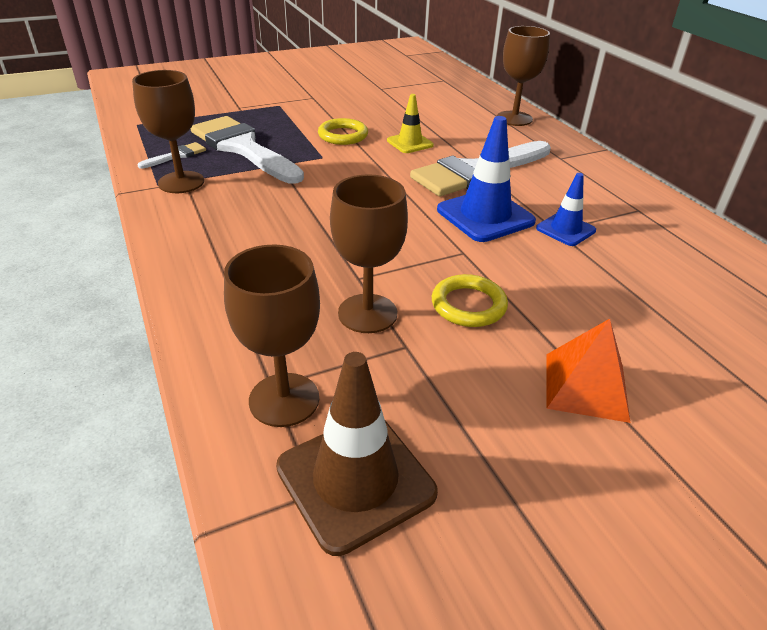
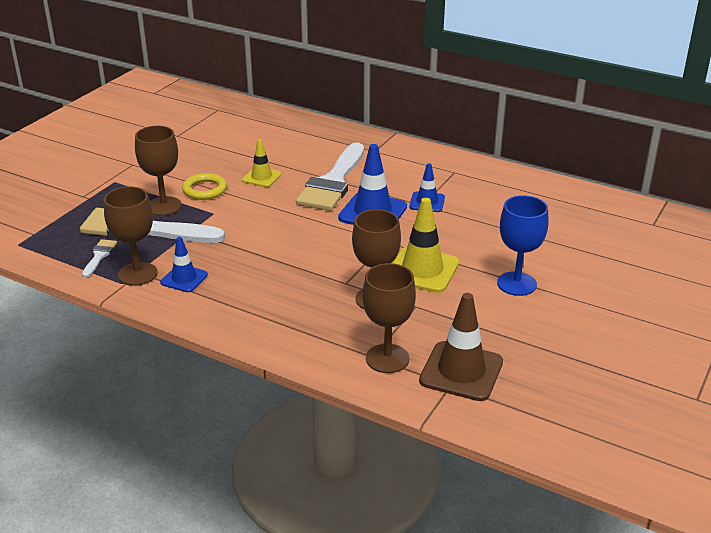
camera: 35 degrees left, 5 degrees down
yellow ring [432,274,508,327] -> yellow traffic cone [393,198,459,293]
brown goblet [497,26,550,126] -> brown goblet moved to [135,126,182,216]
orange pyramid [547,319,630,423] -> blue goblet [497,195,548,296]
none -> blue traffic cone [160,237,208,292]

